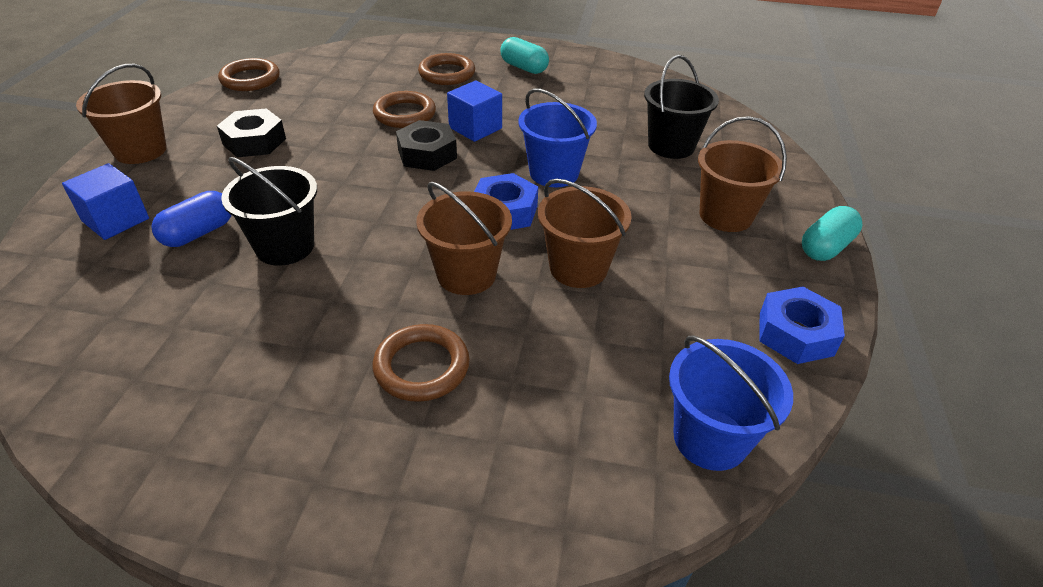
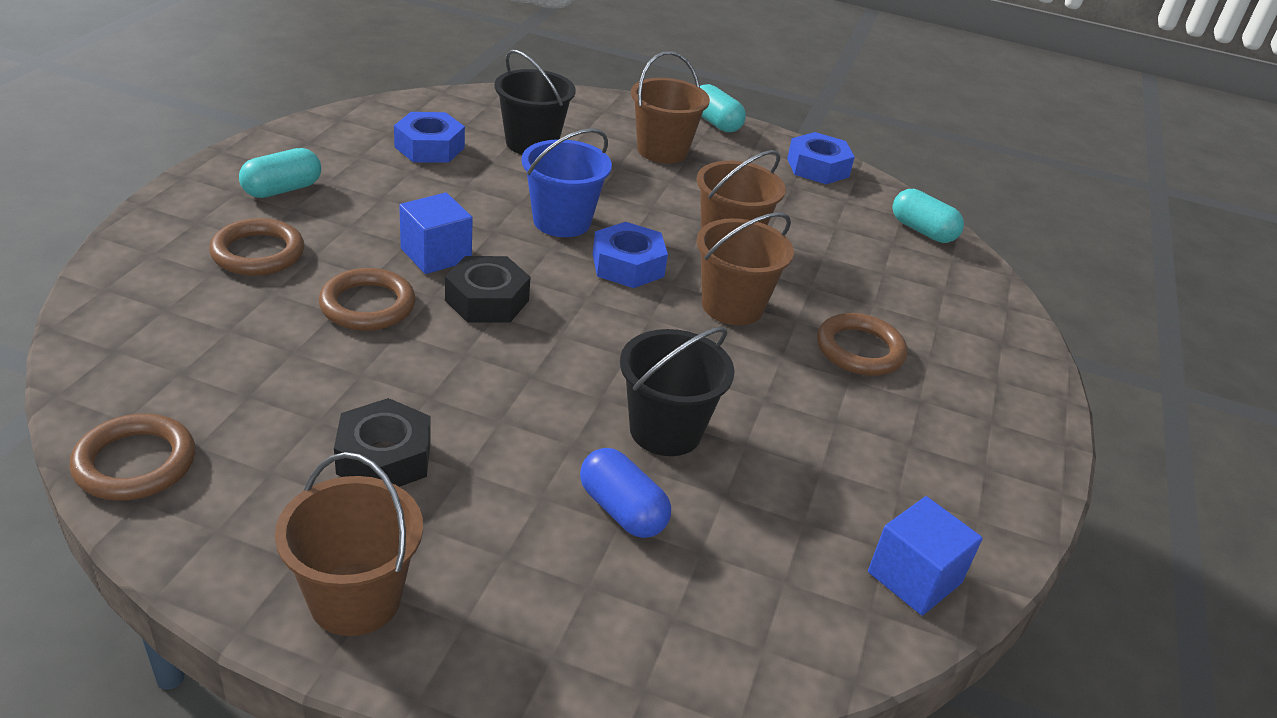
camera: 85 degrees left, 5 degrees down
blue cube [62,163,149,240] -> blue cube moved to [868,496,983,616]
blue bucket [669,335,793,471] -> turquoise capsule [892,189,964,243]
none -> blue nut [394,112,465,163]

